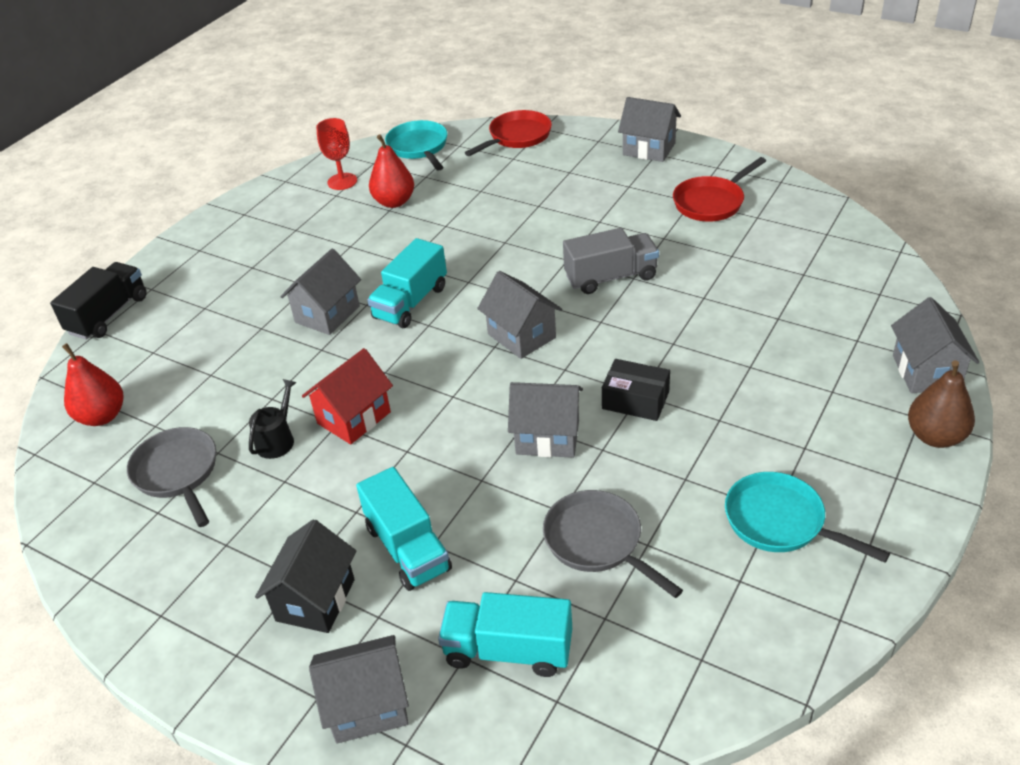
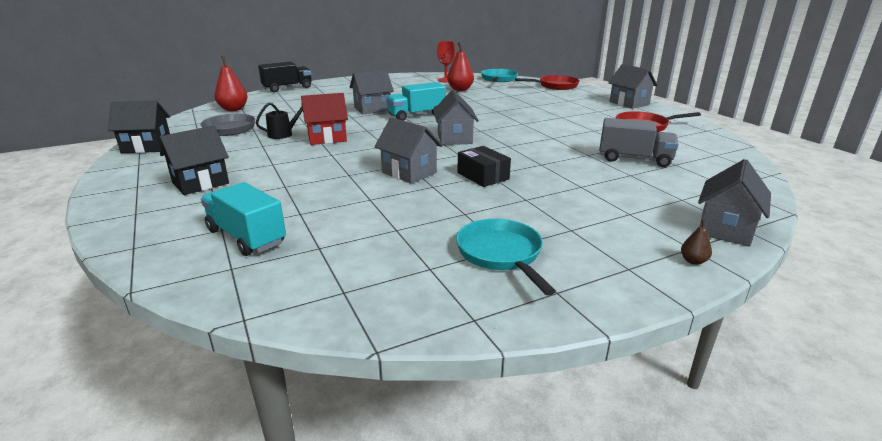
camera: 30 degrees right, 15 degrees down
grey house [309,635,409,744] -> none
turquoise truck [356,467,452,591] -> none
grey pan [543,490,683,598] -> none
grey truck [563,228,659,294] -> grey truck moved to [599,118,679,167]
brown pear [908,360,975,448] -> brown pear [681,219,712,265], size x0.47
none -> black house [108,101,170,153]

